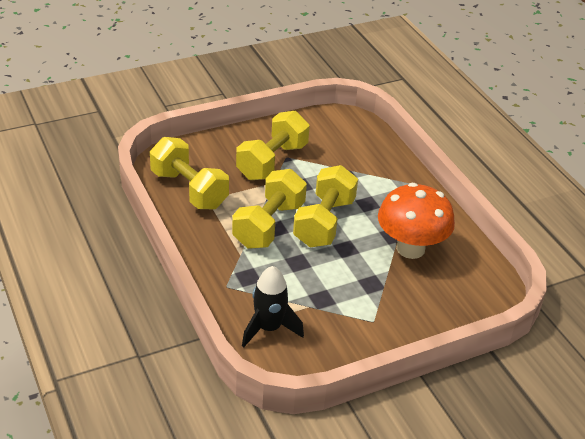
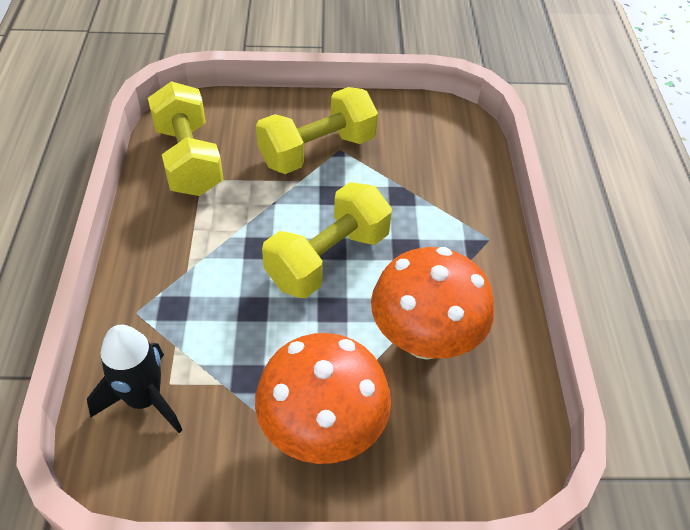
camera: 25 degrees right, 10 degrees up
yellow dumbbell [232,169,307,249] -> none
none -> orange mushroom [255,333,391,464]

